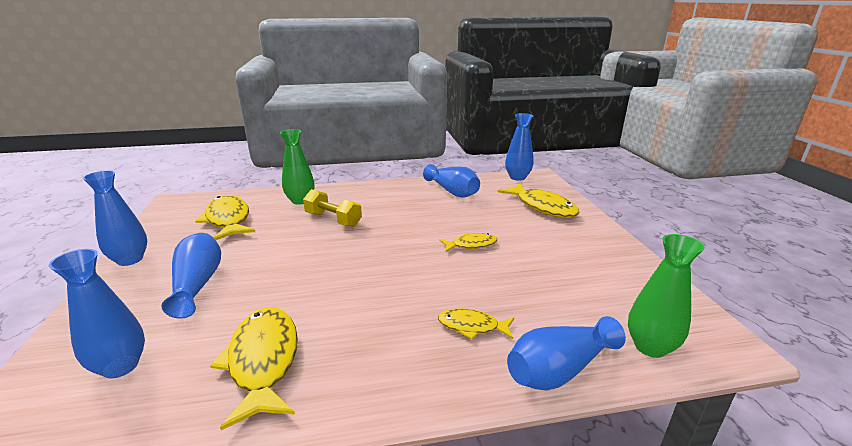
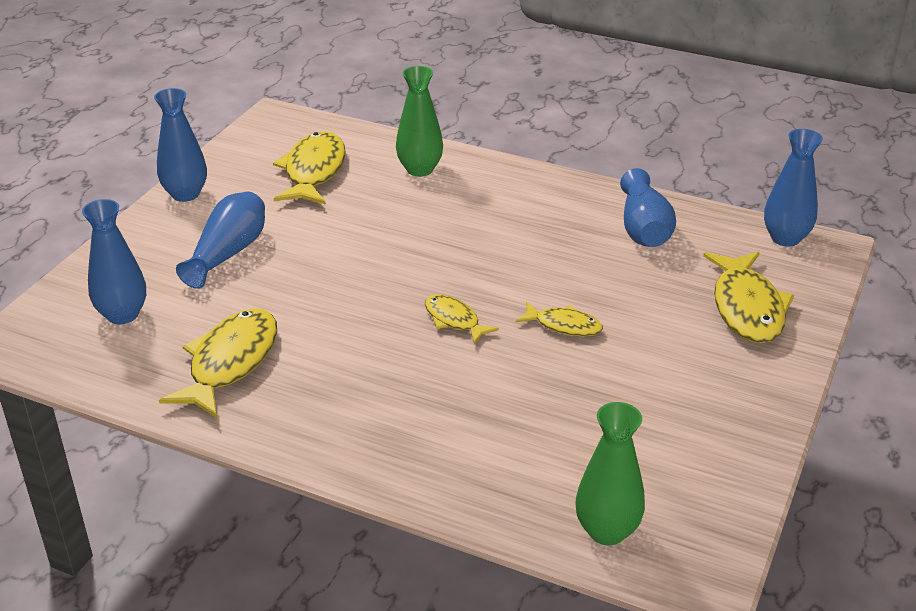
camera: 35 degrees right, 10 degrees up
yellow dumbbell [303,189,362,227] -> none
yellow fish [438,308,514,340] -> yellow fish moved to [425,294,499,345]
blue vase [507,316,626,391] -> none

